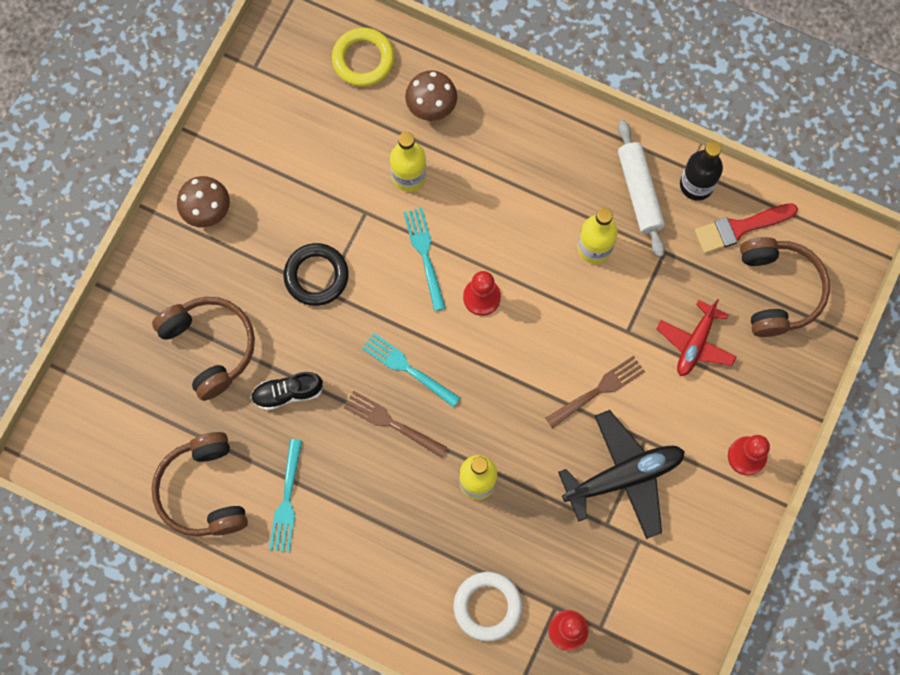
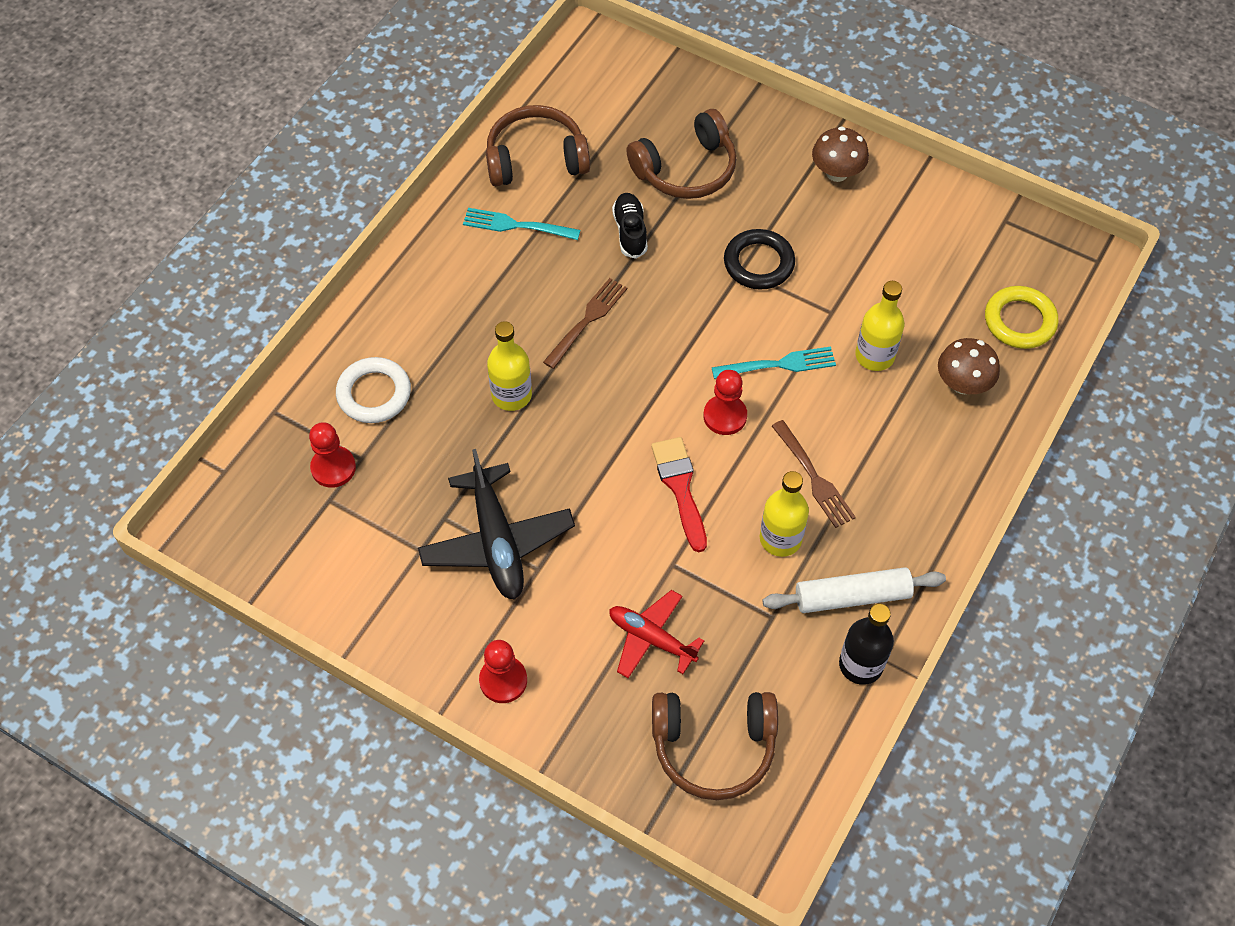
camera: 95 degrees right, 15 degrees down
turquoise fork [362,333,460,408] -> none
brown fork [546,356,645,428] -> brown fork moved to [772,420,856,528]
red brush [695,203,798,253] -> red brush moved to [651,437,707,552]

